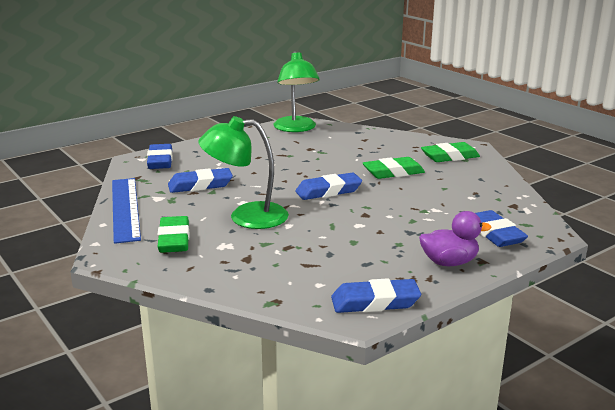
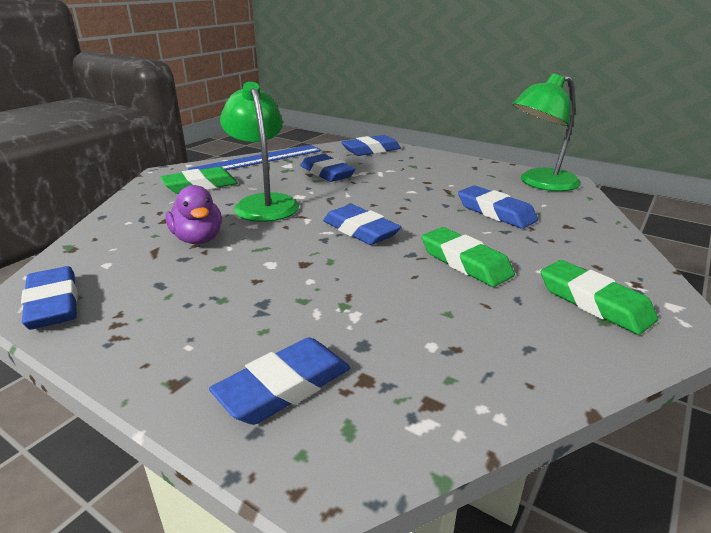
camera: 70 degrees right, 5 degrees up
purple duck [419,211,491,266] -> purple duck moved to [166,185,222,244]
none -> blue eraser [458,185,538,229]

